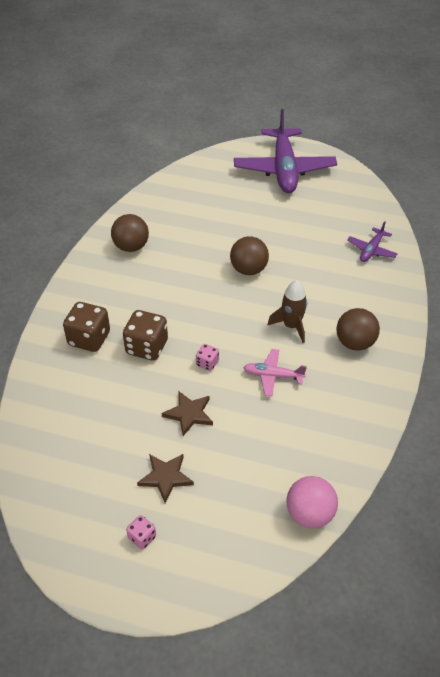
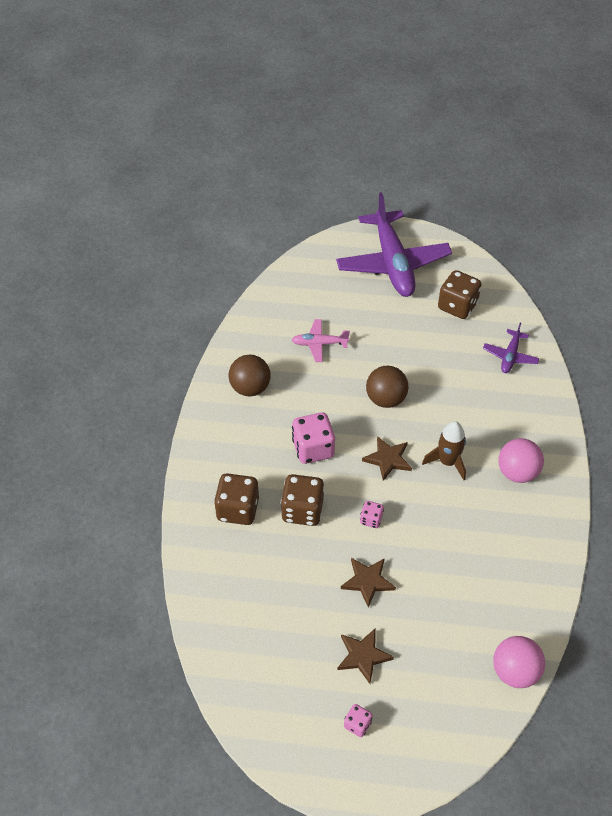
camera: 10 degrees left, 5 degrees up
pink plane [243,349,307,396] -> pink plane moved to [292,319,350,362]
brown ball [336,308,380,351] -> pink ball [498,438,544,483]
none -> pink dice [292,413,335,464]
none -> brown star [362,436,412,481]
none -> brown dice [438,270,482,319]

